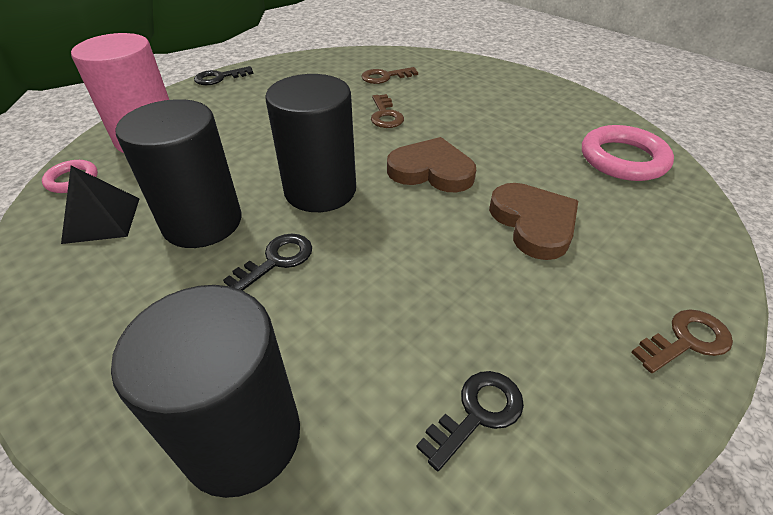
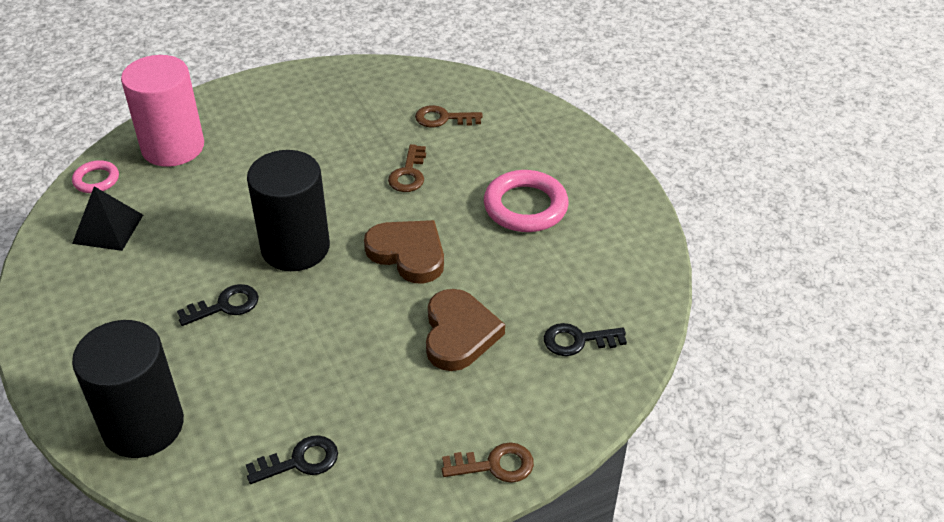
camera: 20 degrees right, 0 degrees up
black cylinder [116,99,241,248] -> none
black key [194,66,253,85] -> black key moved to [544,323,627,356]
pink ring [582,125,674,181] -> pink ring moved to [484,170,569,232]

